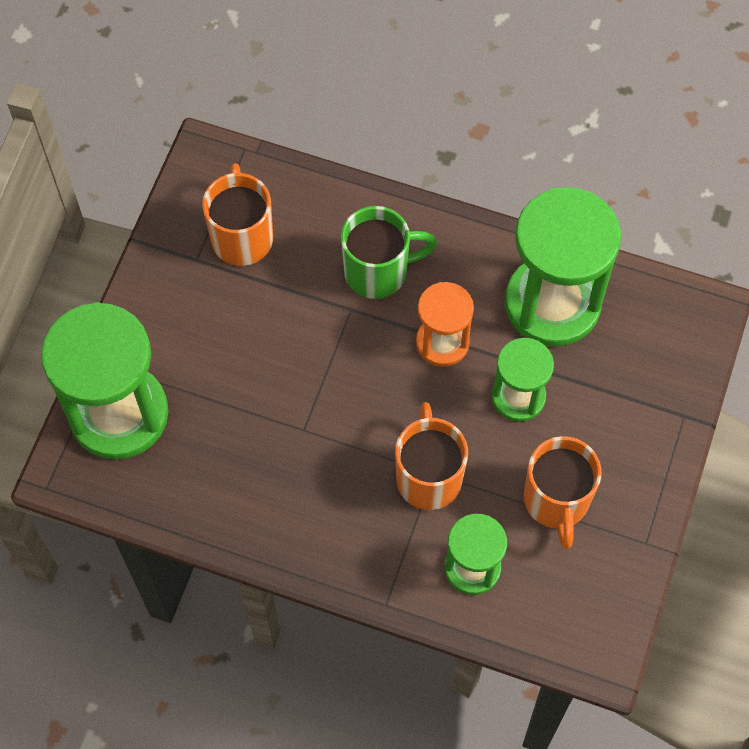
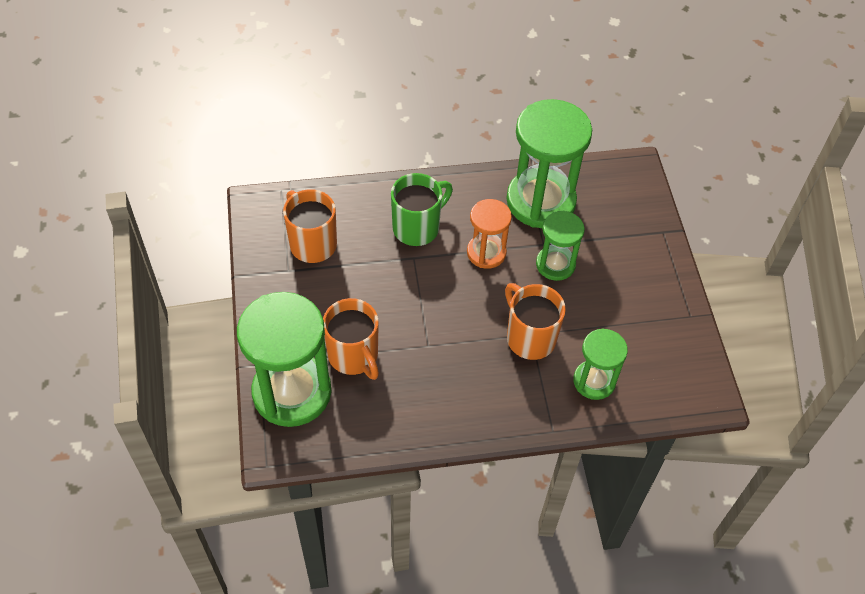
camera: 30 degrees left, 10 degrees down
orange mug [524,436,602,549] -> orange mug moved to [323,298,379,380]

